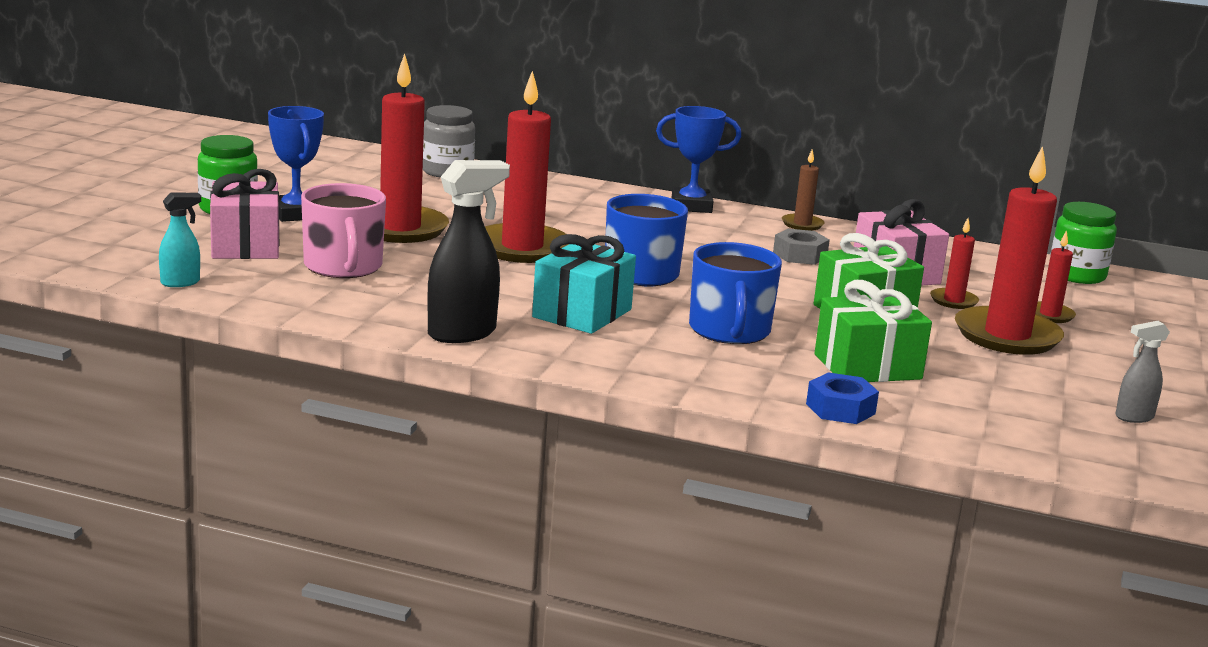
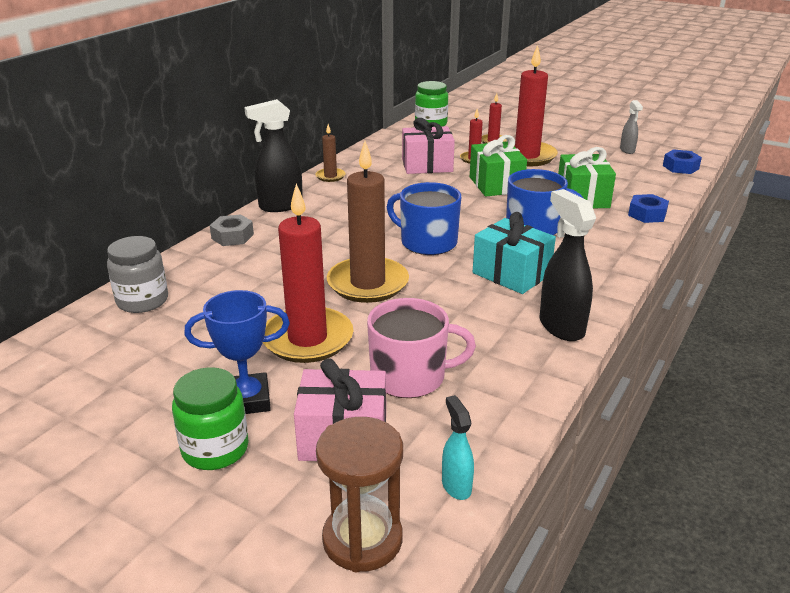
camera: 75 degrees left, 10 degrees up
red candle [485,71,569,263] -> brown candle [327,141,409,303]
blue trophy [656,106,741,213] -> black spray bottle [244,99,303,212]
grey nut [773,229,830,265] -> grey nut moved to [210,214,254,246]
none -> brown hourglass [316,417,403,572]
none -> blue nut [663,149,702,174]

